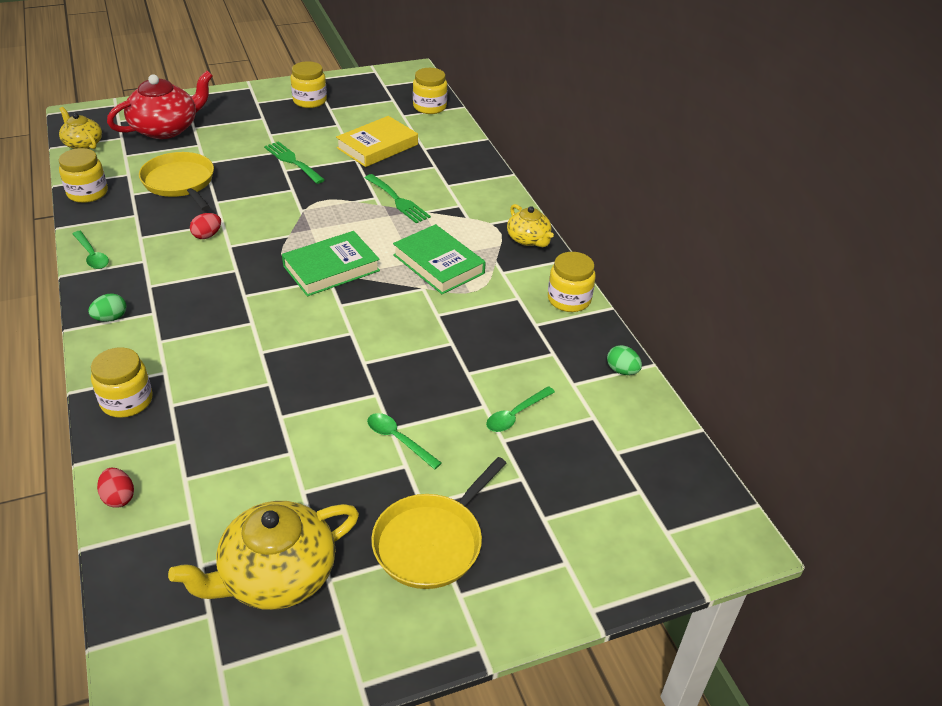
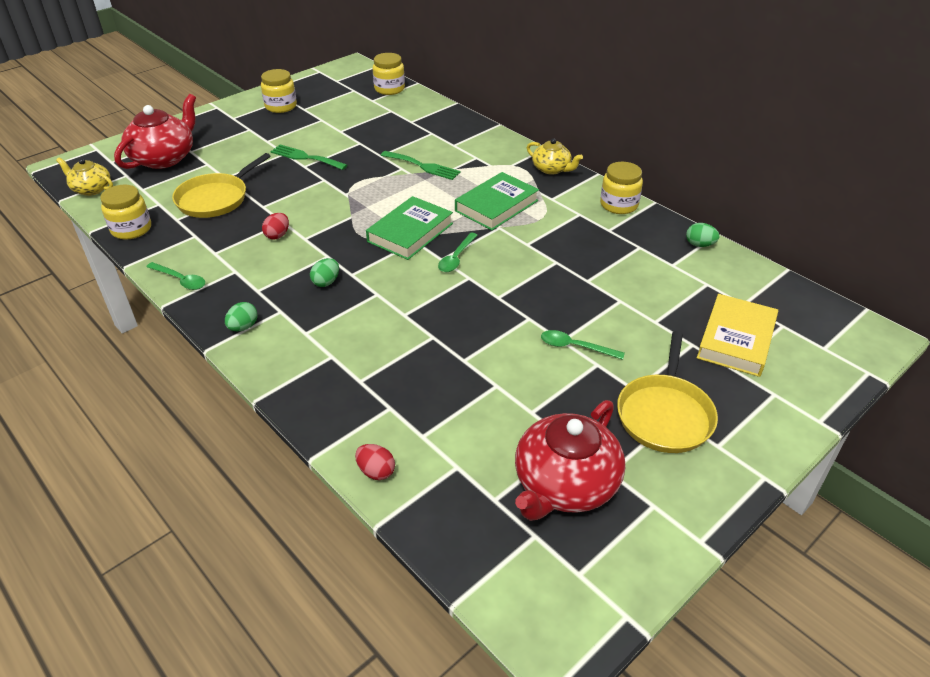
camera: 20 degrees left, 0 degrees up
yellow jar [91,347,153,418] -> none
yellow pan [139,152,214,211] -> yellow pan turned 90 degrees counterclockwise [172,153,271,218]
yellow teapot [168,501,359,610] -> red teapot [515,400,626,521]
yellow book [336,116,418,167] -> yellow book moved to [697,294,778,377]
green book [393,224,486,294] -> green book turned 75 degrees counterclockwise [455,172,539,230]
green spoon [486,386,555,432] -> green spoon moved to [438,233,477,272]
none -> green egg [310,258,339,287]

